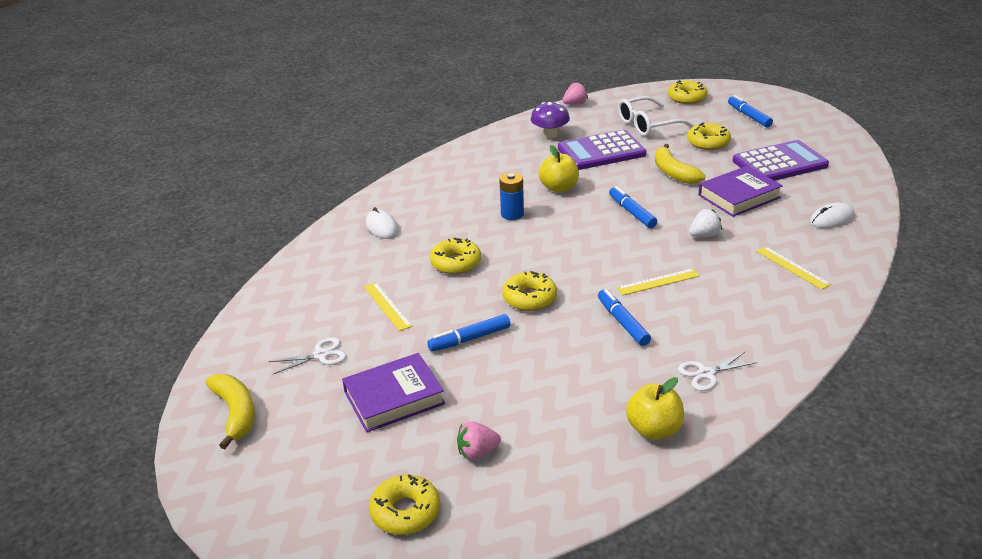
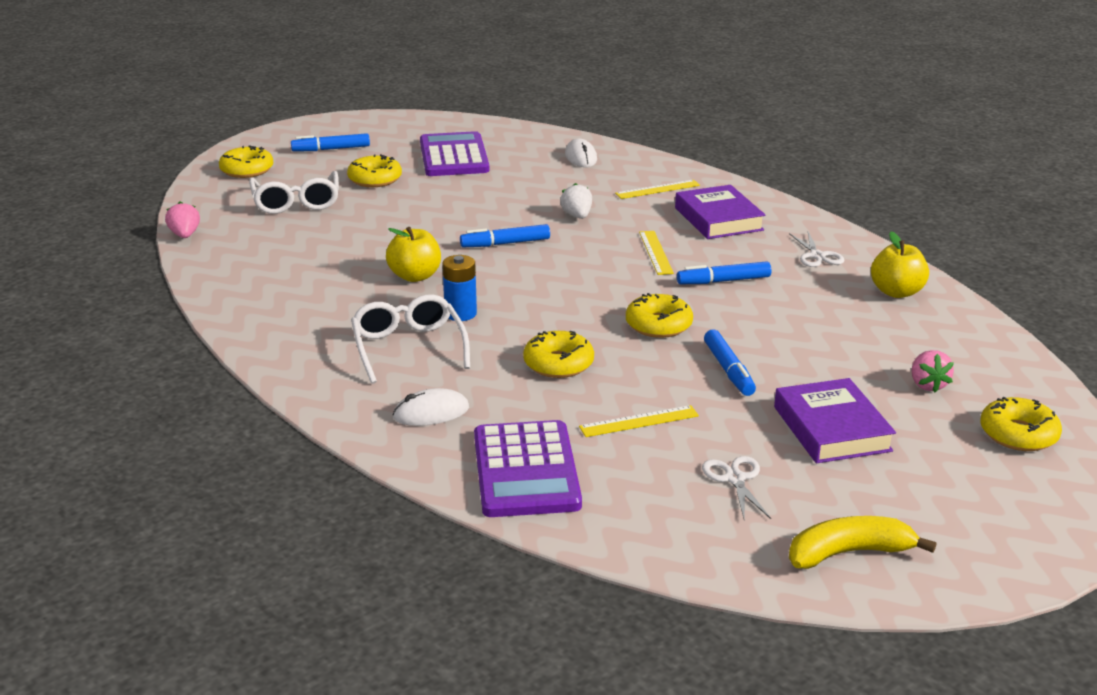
camera: 80 degrees left, 5 degrees down
purple mushroom [531,102,570,138] -> none
purple calculator [558,130,646,170] -> purple calculator moved to [474,420,582,517]
yellow banana [655,144,705,184] -> none
purple book [699,166,783,217] -> purple book moved to [675,185,765,239]
none -> white glasses [351,294,470,384]

